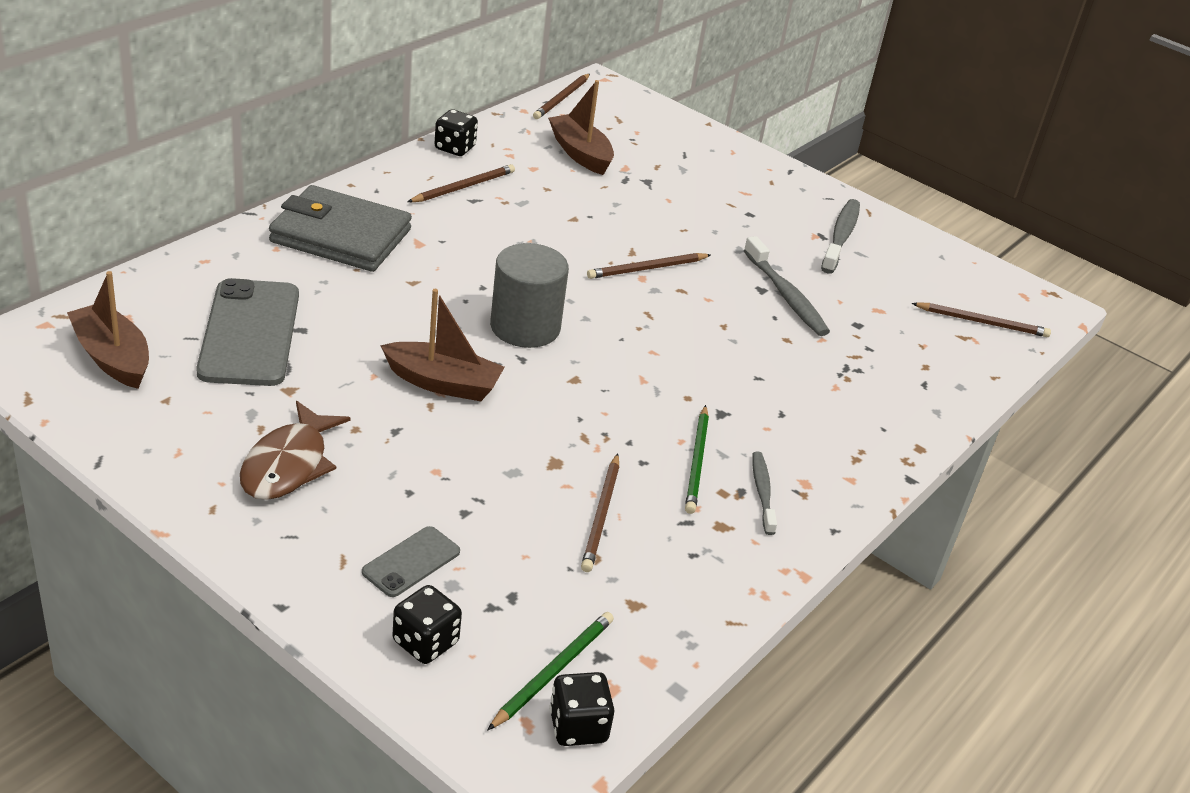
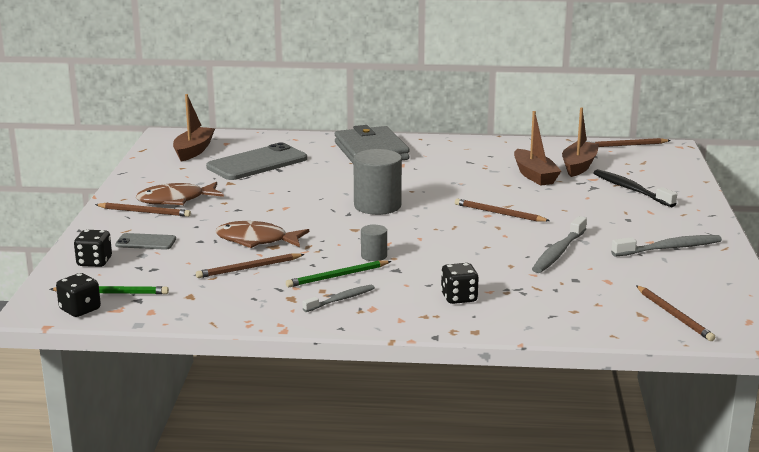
camera: 60 degrees right, 15 degrees down
brown boat [380,289,505,401] -> brown boat moved to [514,111,562,186]
brown pencil [407,164,515,202] -> brown pencil moved to [95,203,191,217]
black dice [434,109,478,156] -> black dice moved to [441,263,479,304]
none -> brown fish [216,221,309,248]
none -> grey cylinder [361,225,387,261]
none -> black toothbrush [593,169,677,207]

